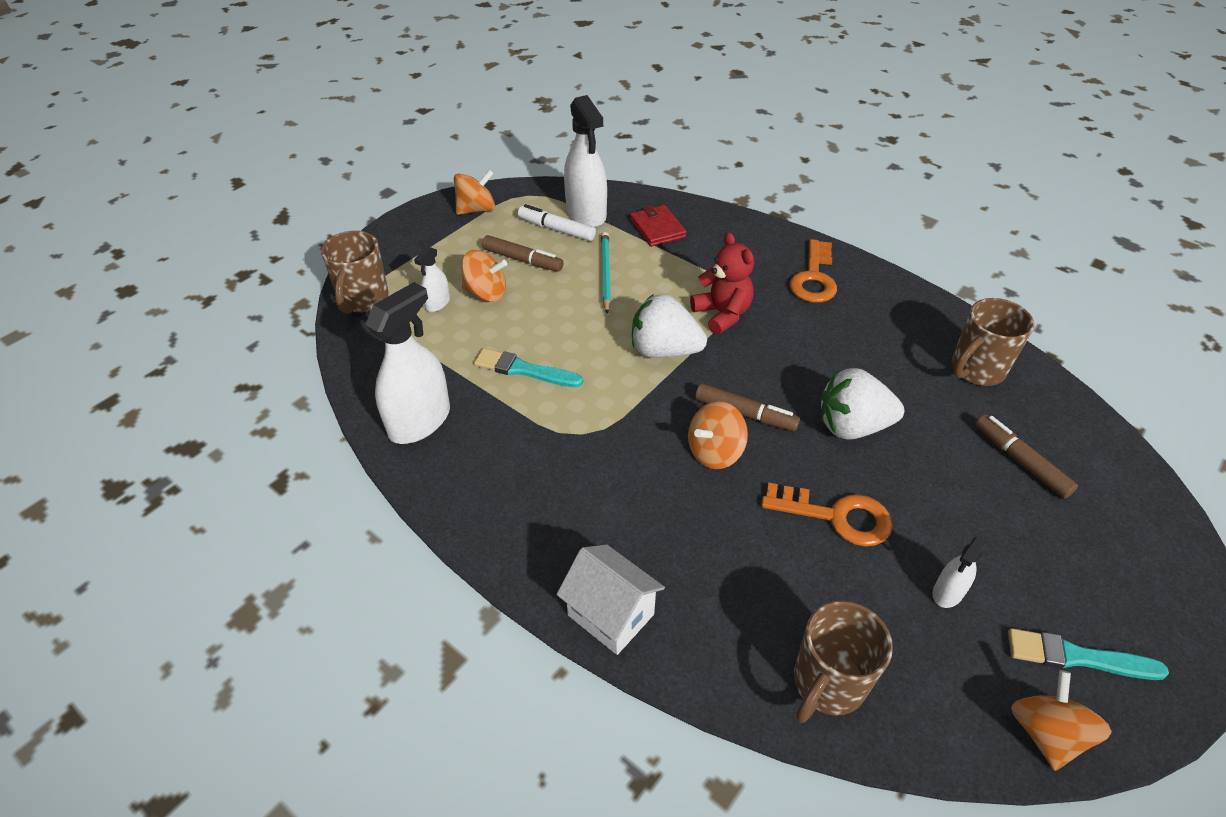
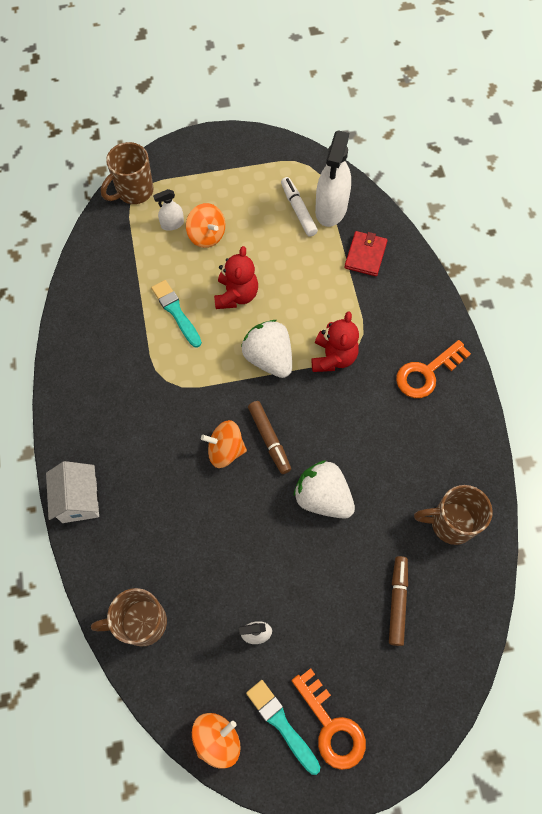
camera: 40 degrees right, 20 degrees up
white spray bottle [365,282,450,444] -> none
orange spinning top [454,169,495,215] -> none
brown marker [482,235,564,272] -> none
turquoise pencil [601,232,611,314] -> none
orange key [761,482,893,547] -> orange key moved to [292,668,366,770]
none -> red teddy bear [214,246,258,309]

